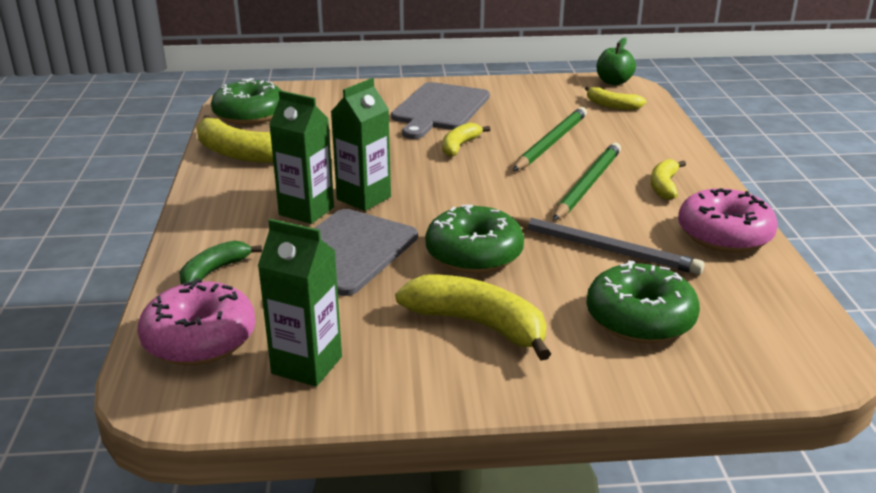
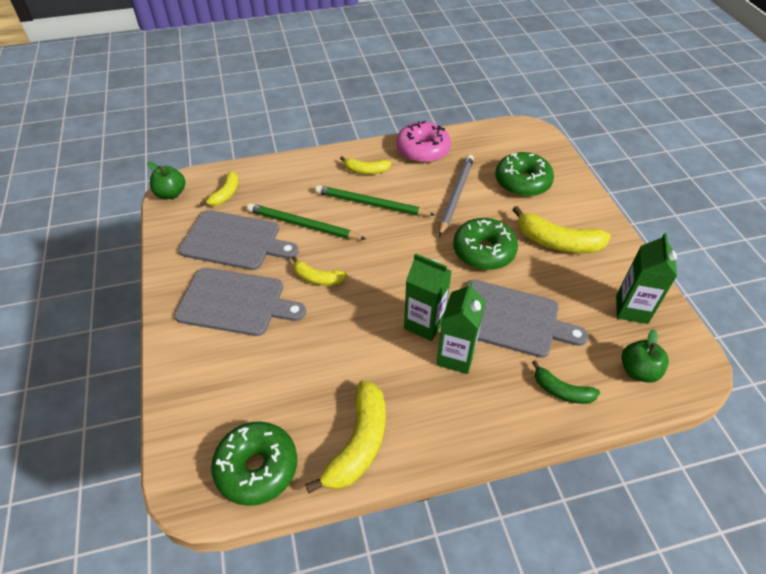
camera: 100 degrees left, 20 degrees up
pink donut [138,278,256,365] -> green apple [622,329,669,383]
yellow banana [395,275,551,360] -> yellow banana turned 90 degrees counterclockwise [512,206,611,253]
none -> grey cutting board [178,210,299,270]

